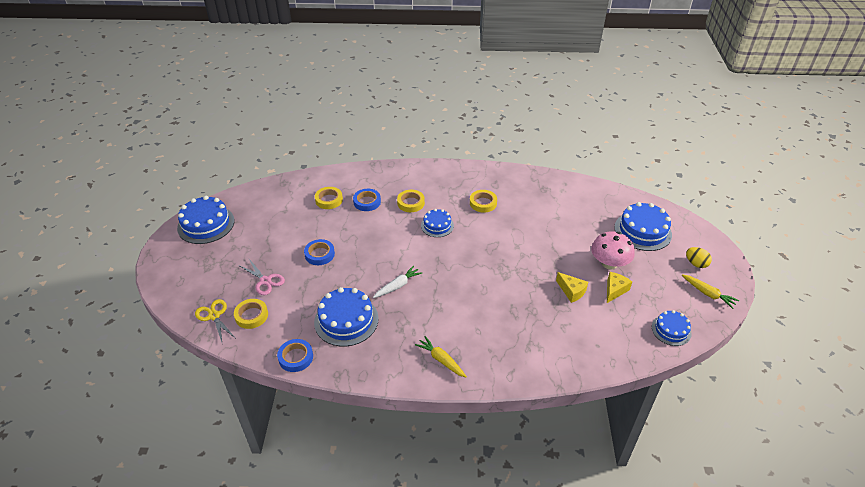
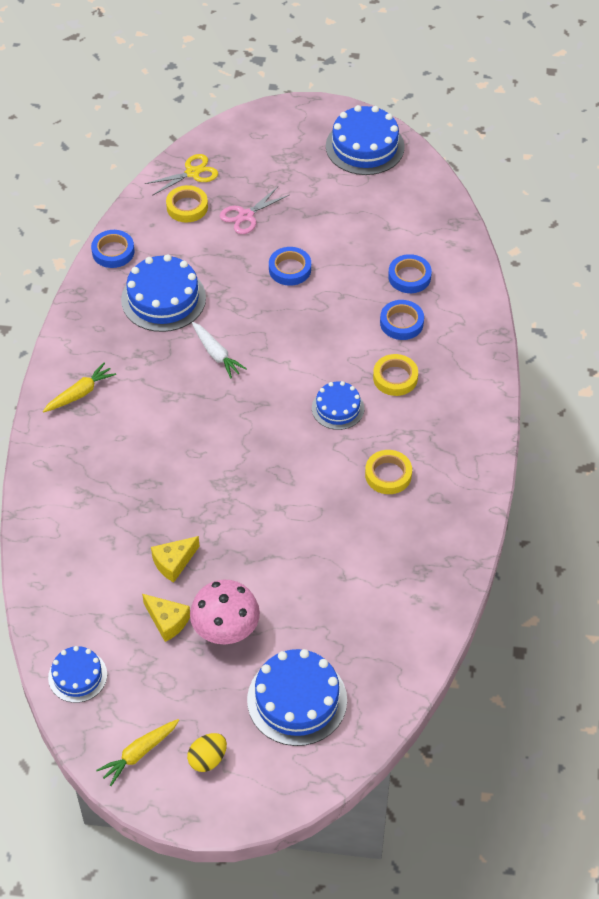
camera: 95 degrees right, 10 degrees up
yellow tape [315,187,343,209] -> blue tape [388,254,432,293]

